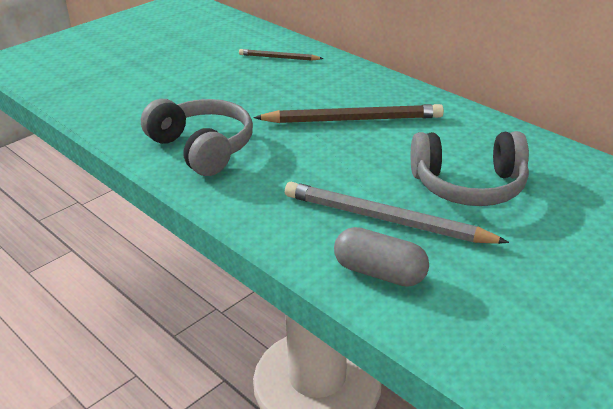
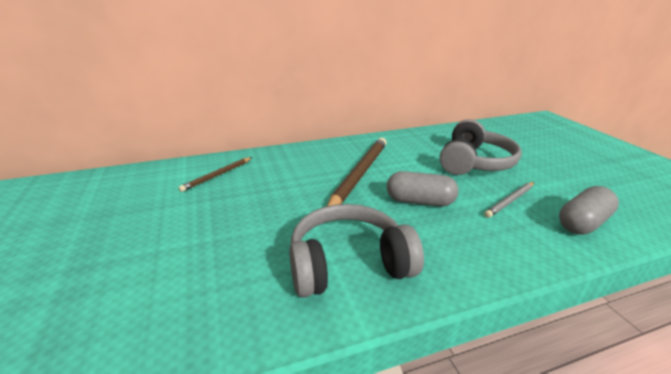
camera: 65 degrees left, 5 degrees down
grey pencil [285,182,509,244] -> grey pencil [484,182,534,218], size x0.53
none -> grey capsule [387,171,459,207]

